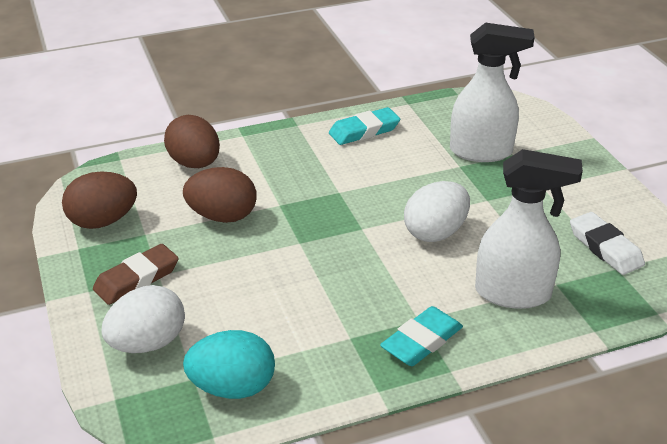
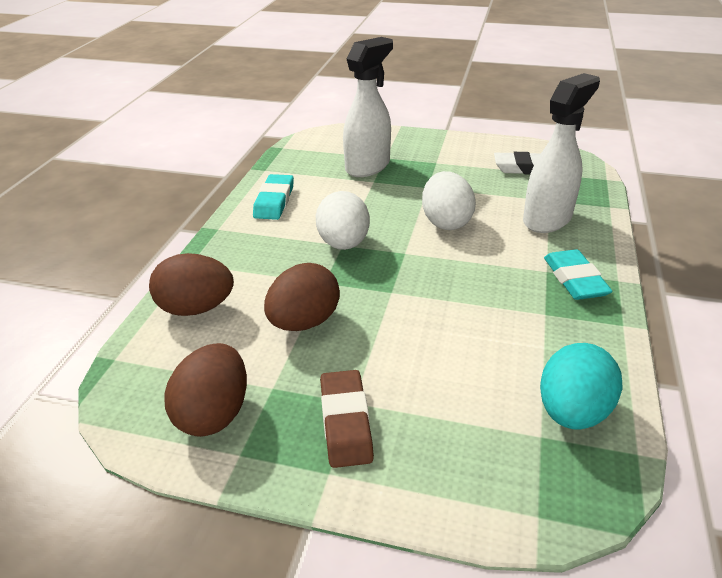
camera: 55 degrees left, 0 degrees up
white egg [101,285,185,353] -> white egg moved to [316,191,370,250]

